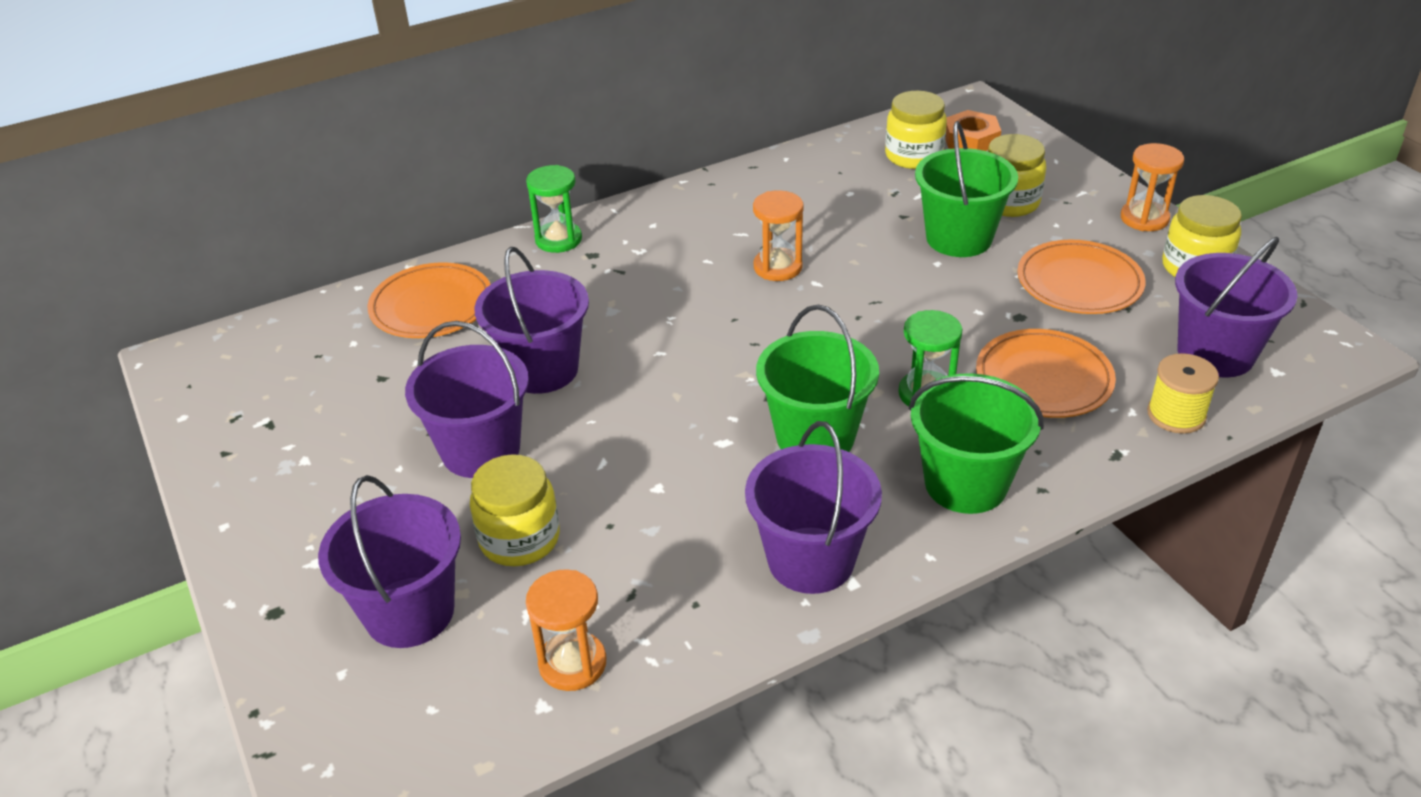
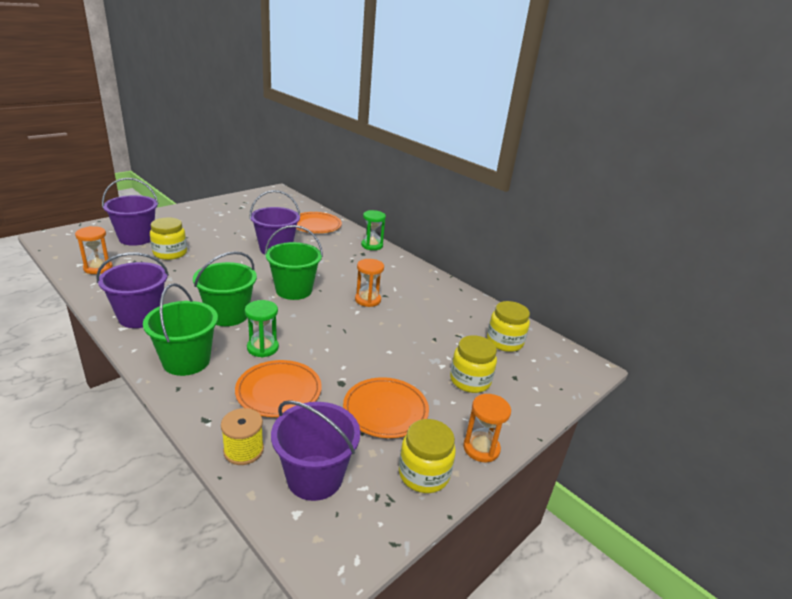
camera: 70 degrees right, 10 degrees down
purple bucket [405,321,529,478] -> none
green bucket [915,121,1018,257] -> green bucket moved to [265,225,323,300]
orange nut [945,110,1001,151] -> none

